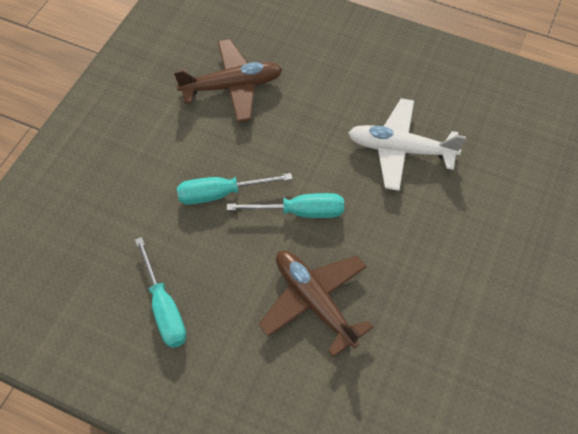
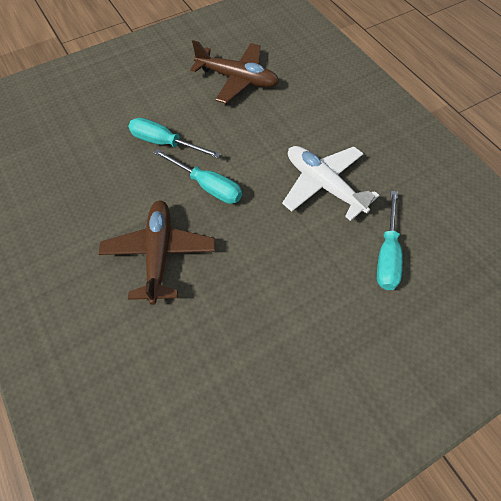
camera: 35 degrees right, 0 degrees up
turquoise screwdriver [135,237,186,348] -> turquoise screwdriver moved to [377,191,403,290]

